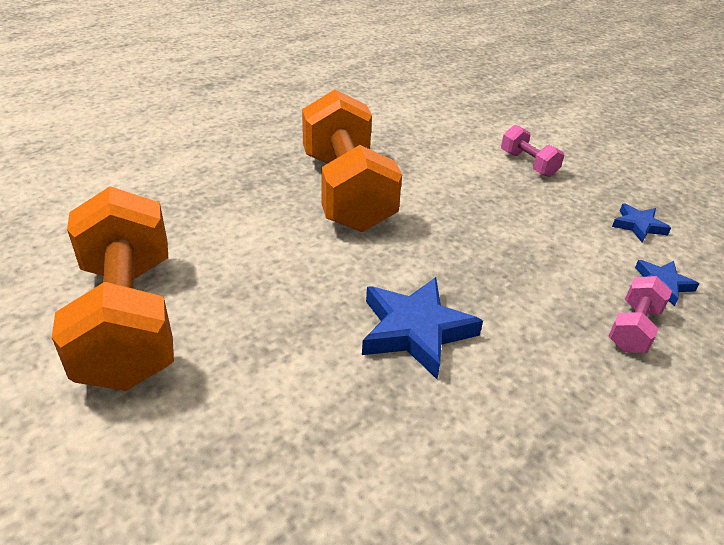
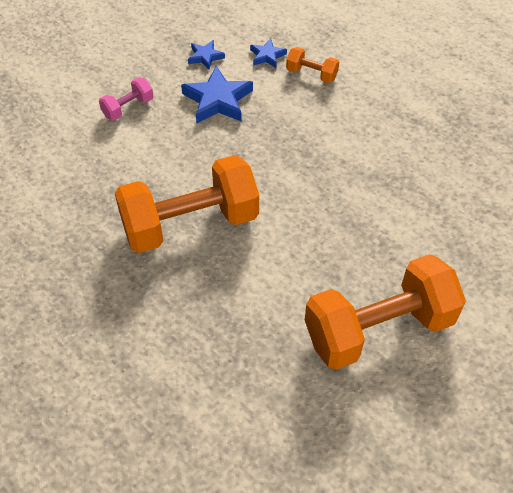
camera: 95 degrees left, 15 degrees up
blue star [362,277,483,379] -> blue star moved to [181,66,253,123]
pink dumbbell [608,276,672,353] -> orange dumbbell [286,47,339,83]

